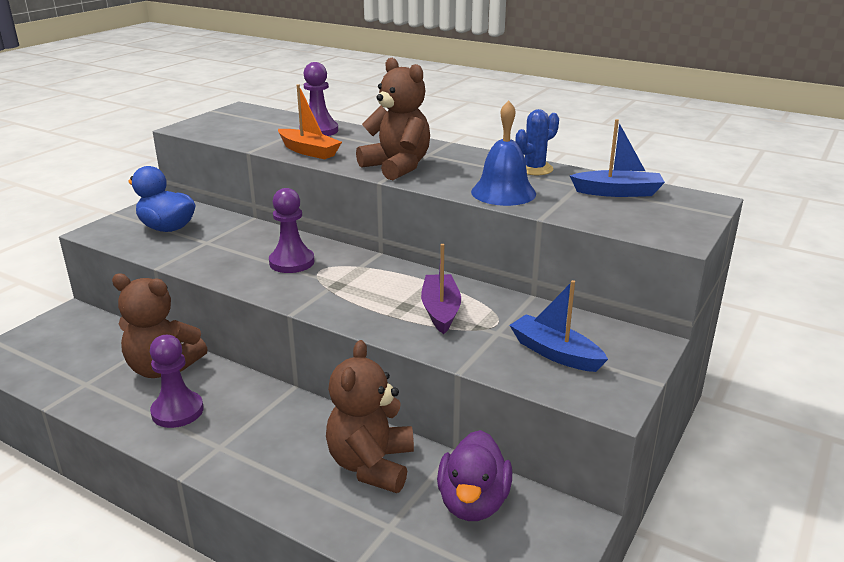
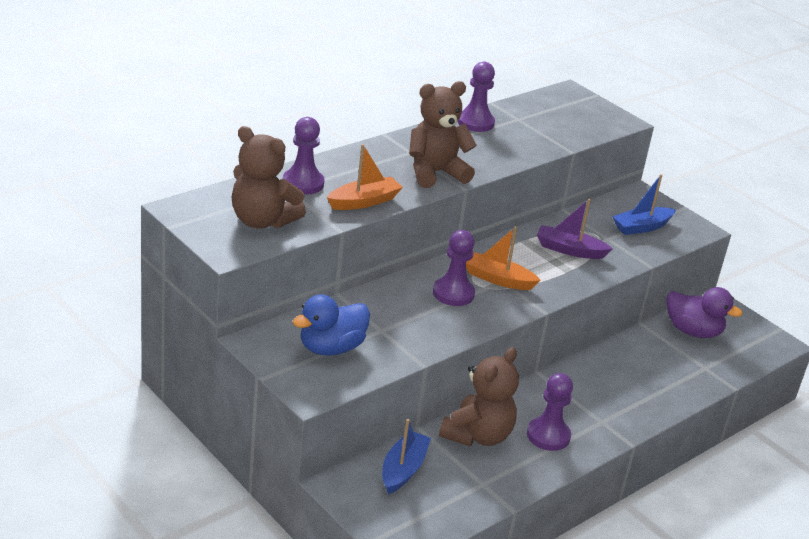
camera: 75 degrees left, 5 degrees up
brown teddy bear [326,340,414,493] -> brown teddy bear moved to [231,126,306,228]
blue bell [471,100,536,206] -> none
blue cactus [515,109,559,175] -> purple pawn [457,62,495,132]
blue boat [570,119,665,197] -> blue boat moved to [382,419,431,494]
none -> orange boat [466,226,541,290]

